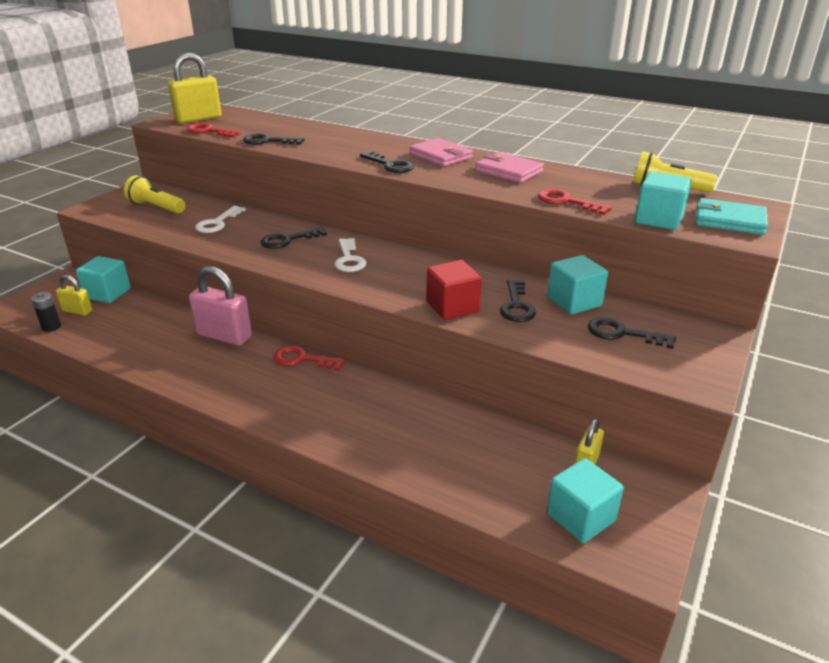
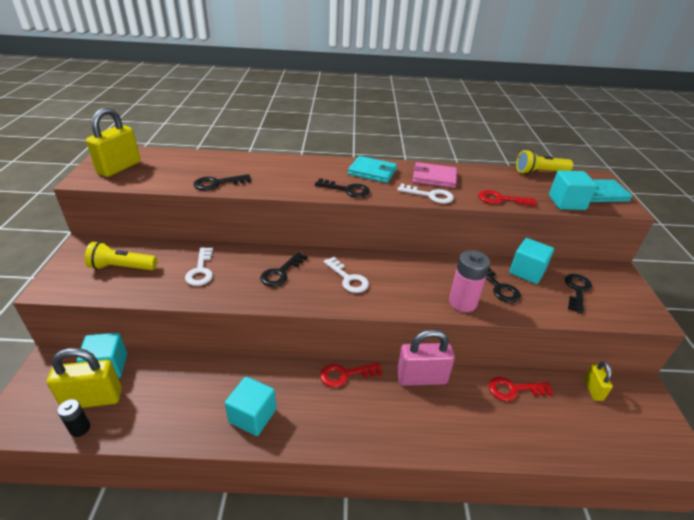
camera: 30 degrees left, 5 degrees up
yellow padlock [56,275,92,316] -> yellow padlock [47,348,122,408], size x1.79
red key [186,123,240,137] -> red key moved to [489,377,553,401]
pink padlock [189,266,252,346] -> pink padlock moved to [397,329,455,386]
pink wallet [409,138,473,167] -> turquoise wallet [348,156,397,183]
red cube [426,260,482,320] -> pink battery [449,250,490,312]
turquoise cube [547,458,624,543] -> turquoise cube moved to [225,377,276,436]
black key [588,317,676,349] -> black key turned 120 degrees clockwise [565,274,592,314]
none -> white key [397,183,454,204]

